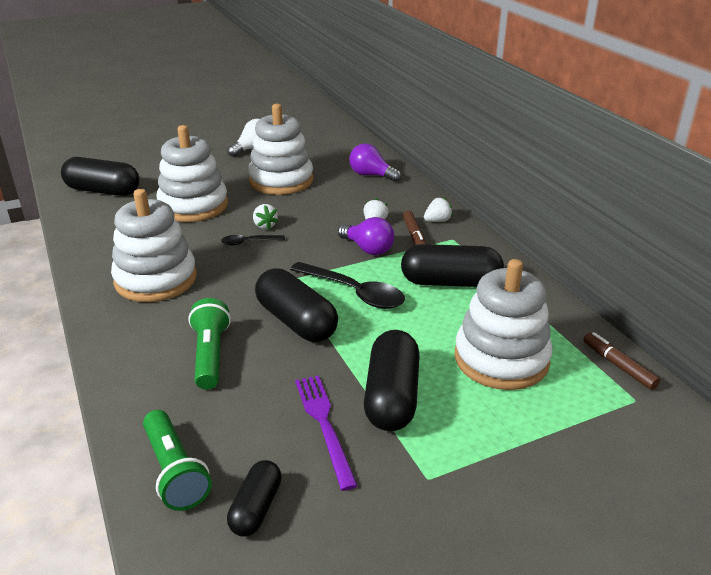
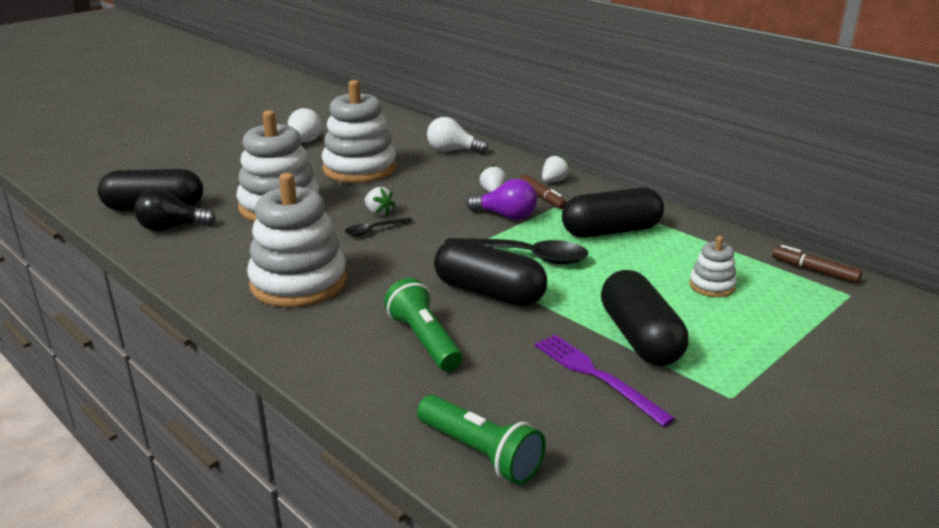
camera: 20 degrees left, 5 degrees down
black capsule [227,460,282,537] -> none
purple light bulb [349,144,401,182] -> white light bulb [427,117,488,153]
white stacking toy [455,259,553,390] -> white stacking toy [689,236,737,297], size x0.47
none -> black light bulb [134,189,216,231]

